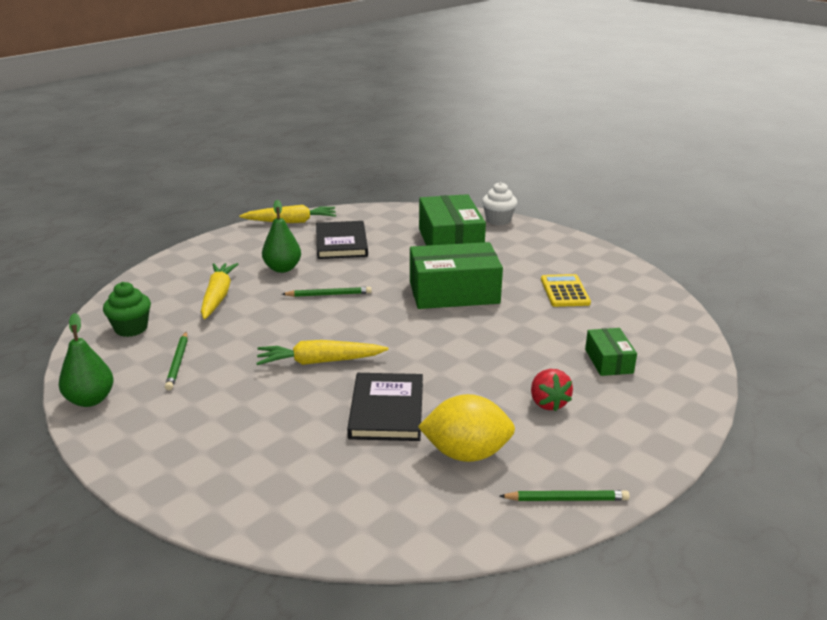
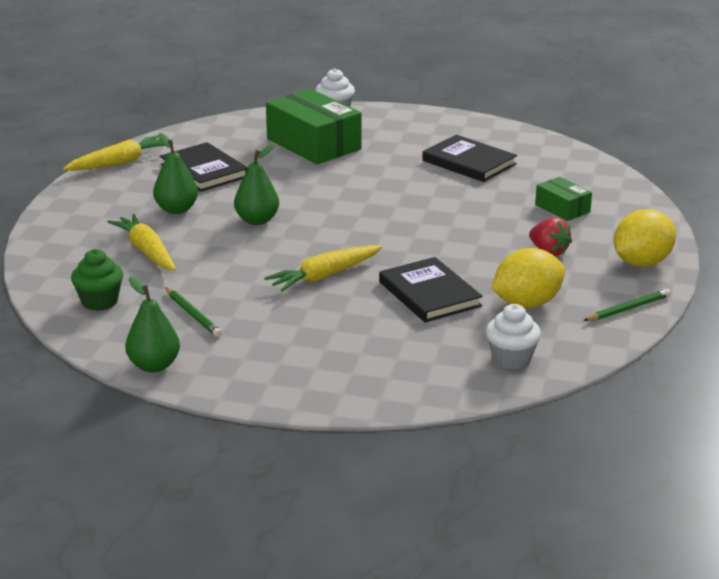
camera: 30 degrees left, 0 degrees up
green pencil [282,287,372,297] -> green pear [234,144,279,225]
green box [410,242,503,309] -> none
yellow calculator [541,274,591,307] -> black book [422,135,517,182]
none -> white cupcake [486,304,541,370]
none -> yellow lemon [614,209,676,267]

